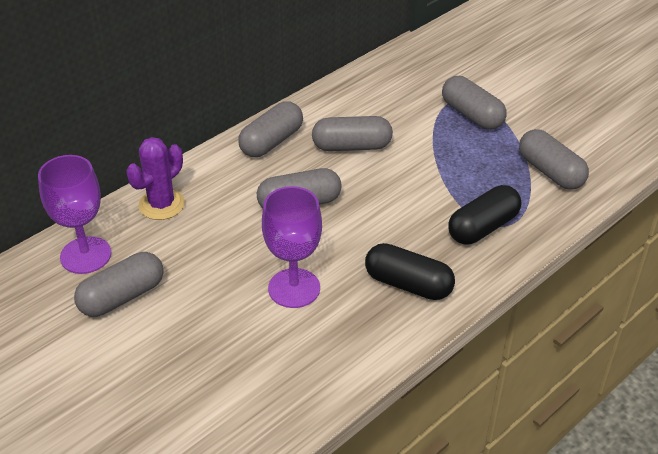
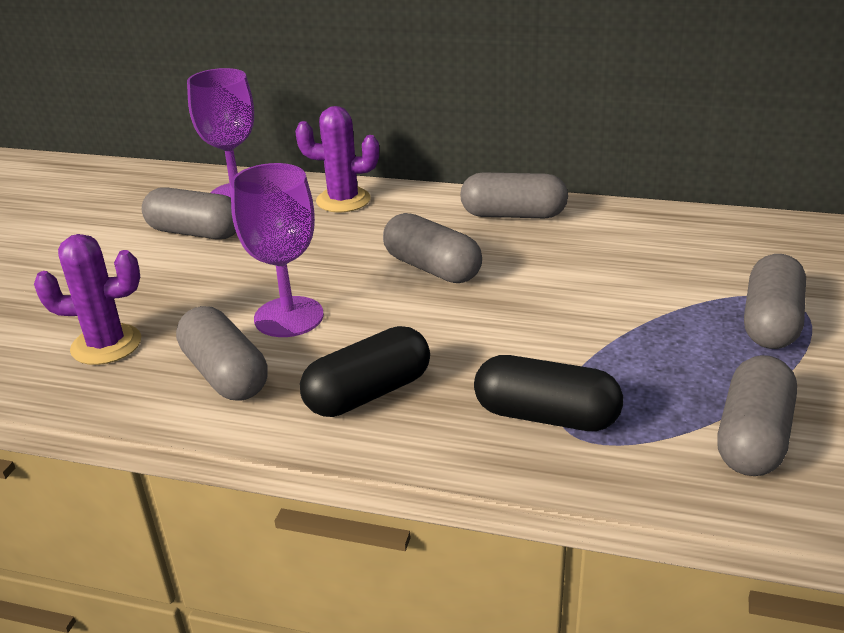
camera: 60 degrees right, 10 degrees down
grey capsule [312,116,393,151] -> grey capsule moved to [176,306,267,400]
black capsule [365,243,455,300] -> black capsule turned 60 degrees clockwise [300,326,430,417]
none -> purple cactus [34,234,141,365]

